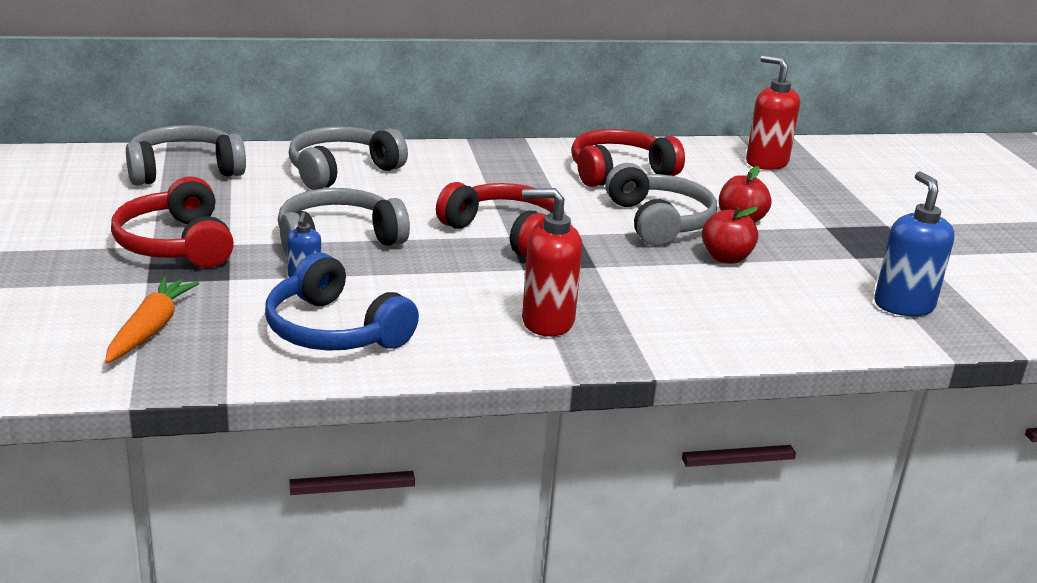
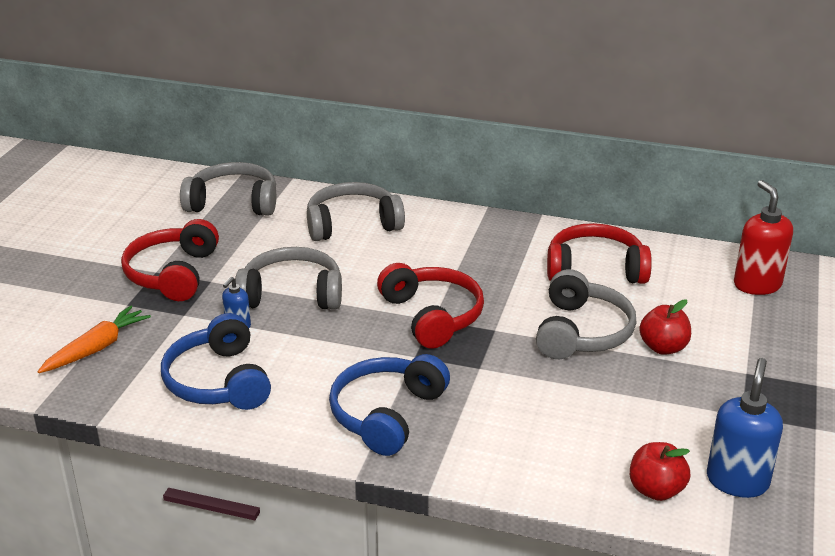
camera: 30 degrees right, 5 degrees up
red soap dispenser [522,188,582,337] -> blue headphones [329,354,450,456]
red apple [702,207,758,264] -> red apple moved to [630,442,690,501]

